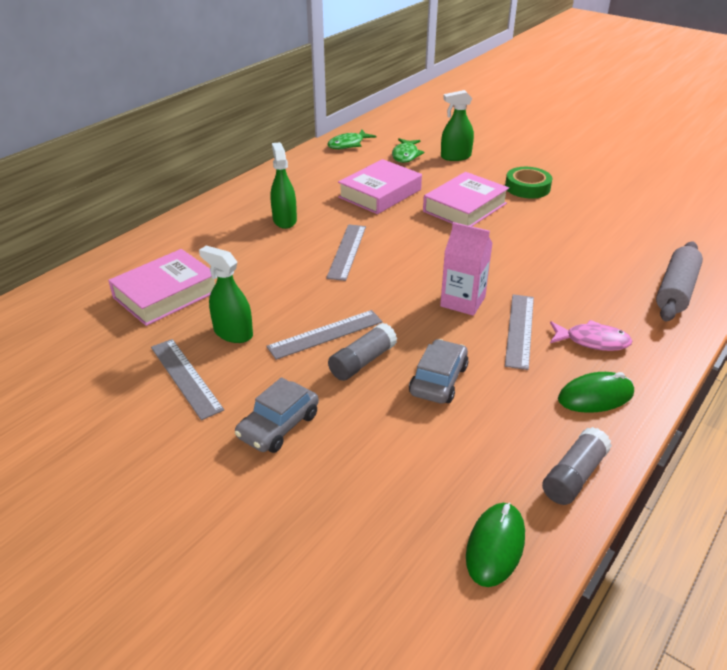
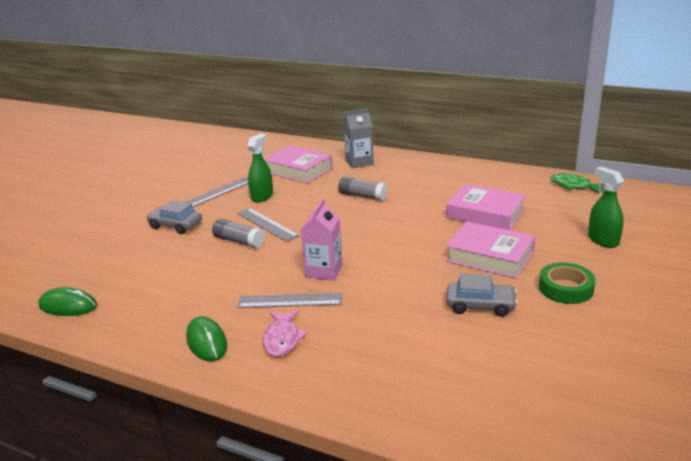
camera: 80 degrees right, 10 degrees down
green spray bottle [270,142,297,229] -> none
grey ruler [326,224,366,281] -> none
green fish [392,138,424,163] -> none
grey car [409,339,469,404] -> grey car moved to [446,274,518,317]
grey glue stick [542,427,612,505] -> grey glue stick moved to [338,177,388,201]
grey rolling pin [656,242,703,322] -> none
none -> grey carton [343,108,374,168]

